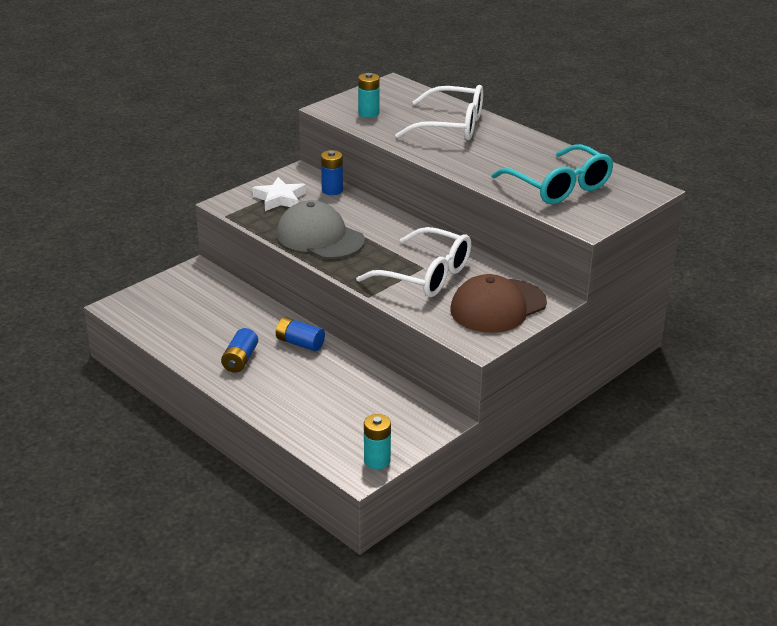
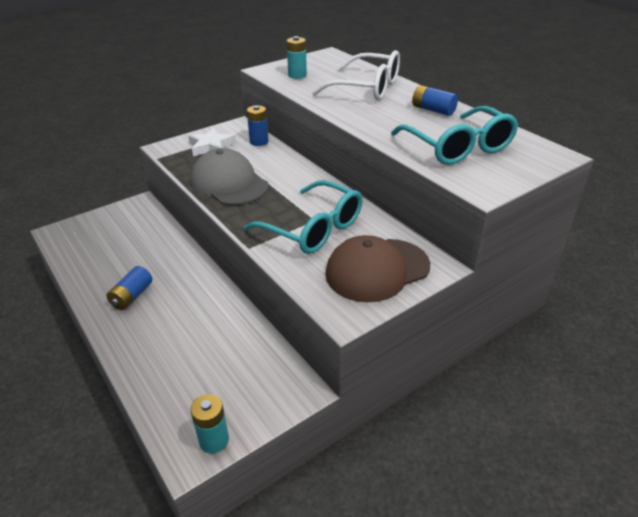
camera: 10 degrees right, 5 degrees up
blue battery [276,317,325,351] -> blue battery moved to [412,85,458,116]
white glasses [356,227,471,297] -> turquoise glasses [243,180,363,254]

